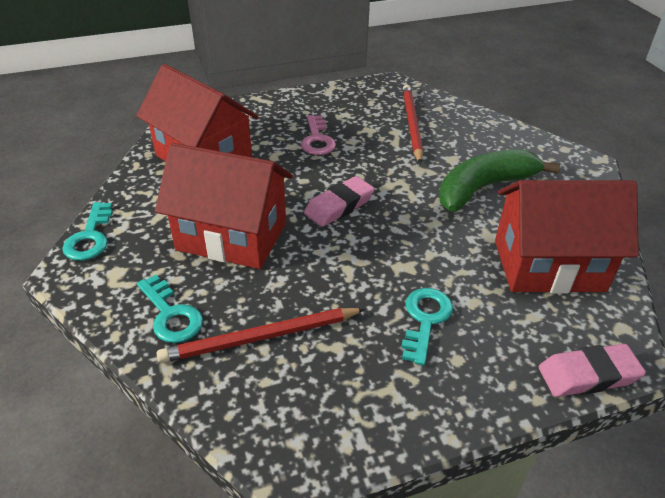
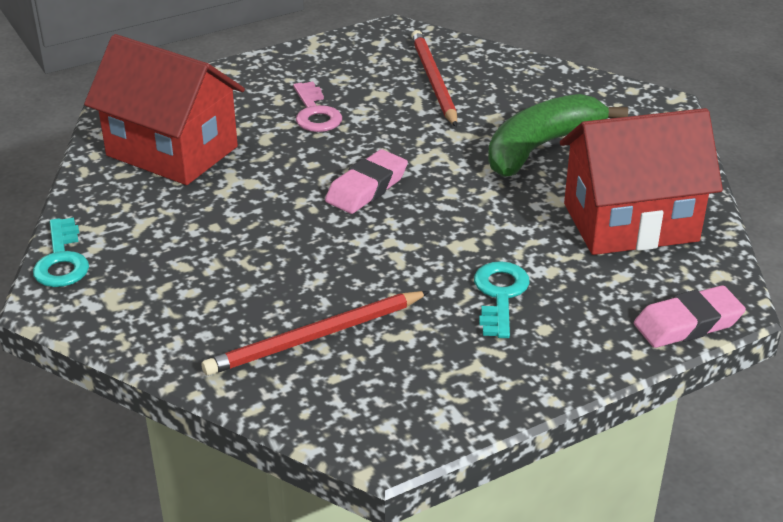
camera: 10 degrees left, 5 degrees down
turquoise key [137,275,203,343] -> none
red house [155,143,293,269] -> none

